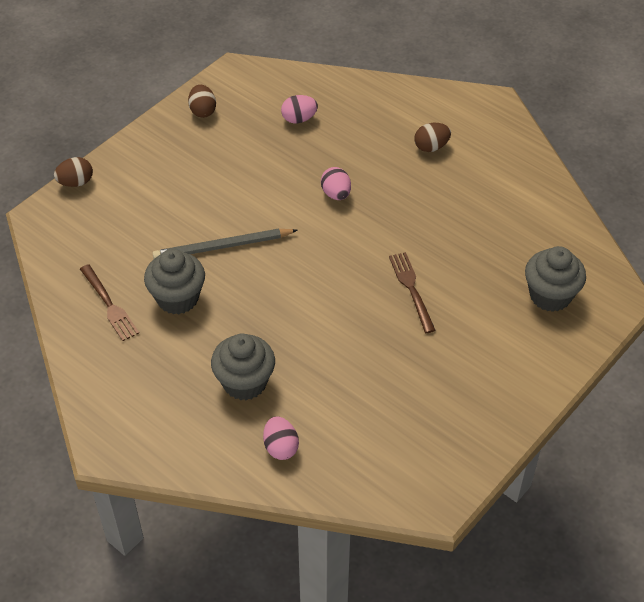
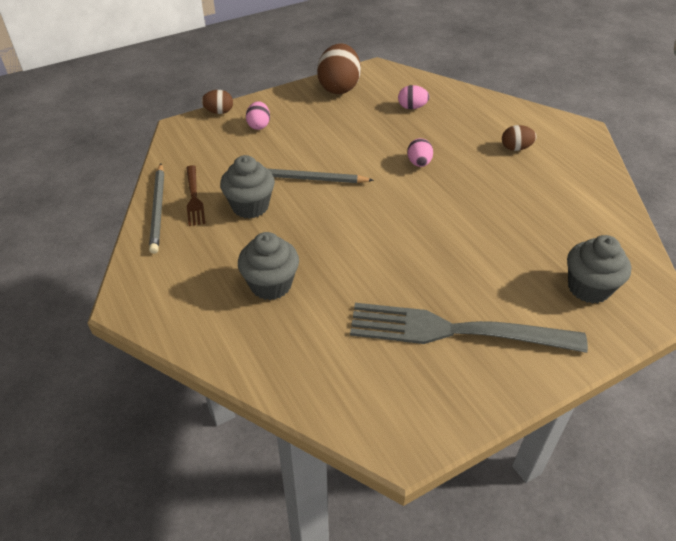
camera: 20 degrees right, 5 degrees down
brown egg [188,84,216,118] -> brown egg [317,43,361,94], size x1.91
pink egg [263,416,299,460] -> pink egg moved to [246,101,270,130]
brown fork [389,252,436,333] -> none
none -> grey pencil [149,163,164,254]
none -> grey fork [350,303,588,353]

